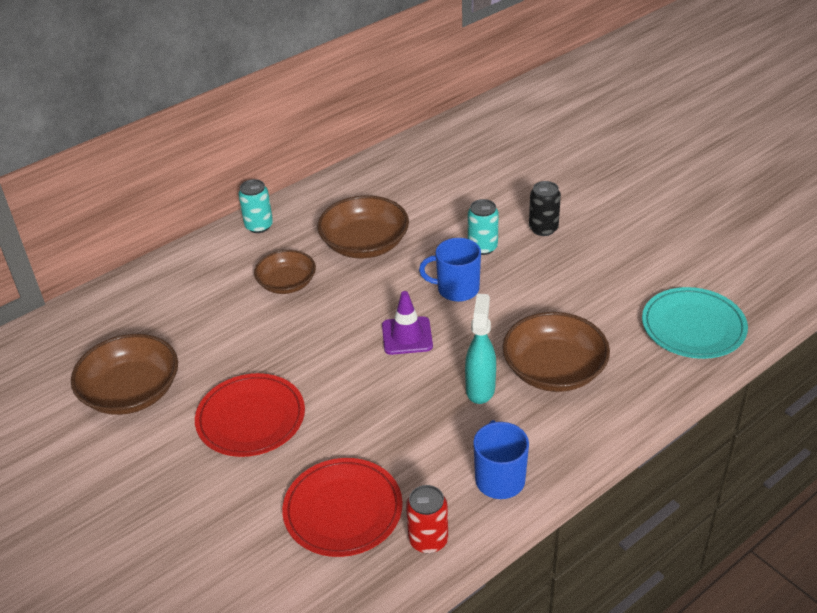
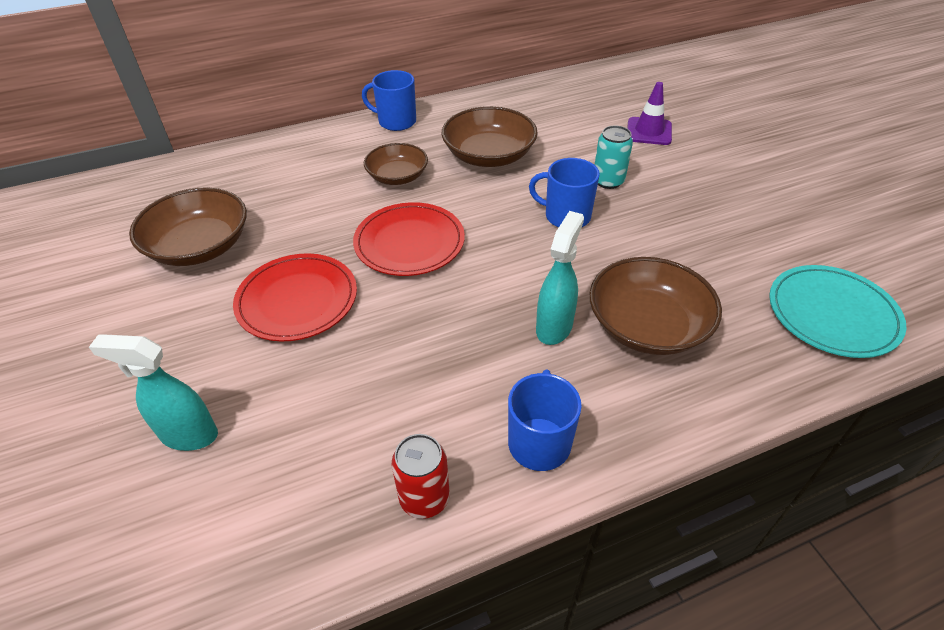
camera: 15 degrees right, 5 degrees up
turquoise can [238,179,273,233] -> blue mug [362,70,416,131]
red plate [282,458,403,557] -> red plate moved to [353,202,465,276]
purple traffic cone [382,291,433,355] -> purple traffic cone moved to [627,82,672,145]
black can [529,181,561,236] -> none
none -> turquoise spray bottle [89,334,218,451]

